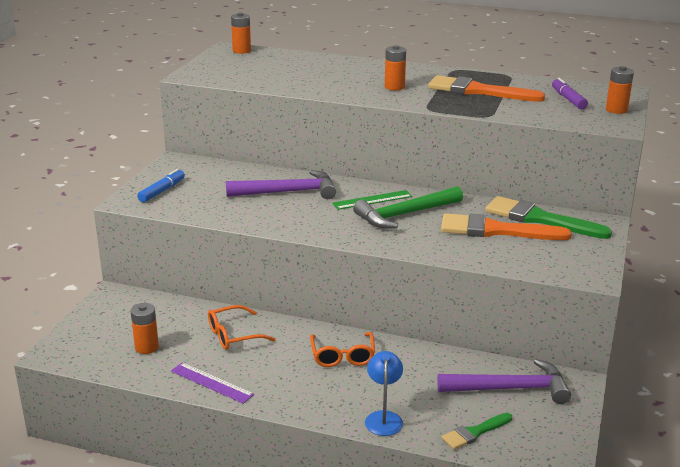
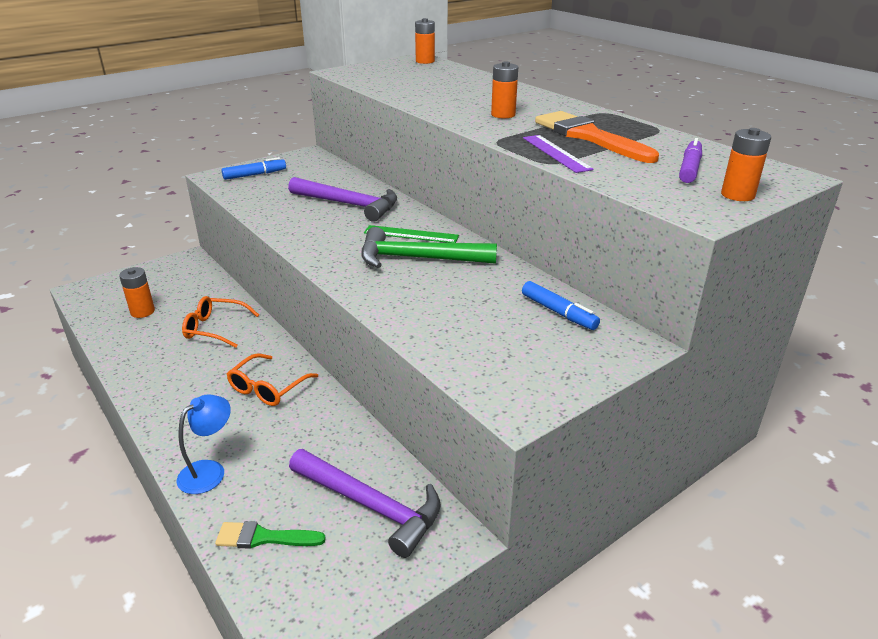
camera: 35 degrees right, 5 degrees up
purple ruler [171,362,254,404] -> purple ruler moved to [523,135,594,173]
orange brush [441,213,572,240] -> none
green brush [486,196,612,239] -> blue marker [522,281,600,330]

